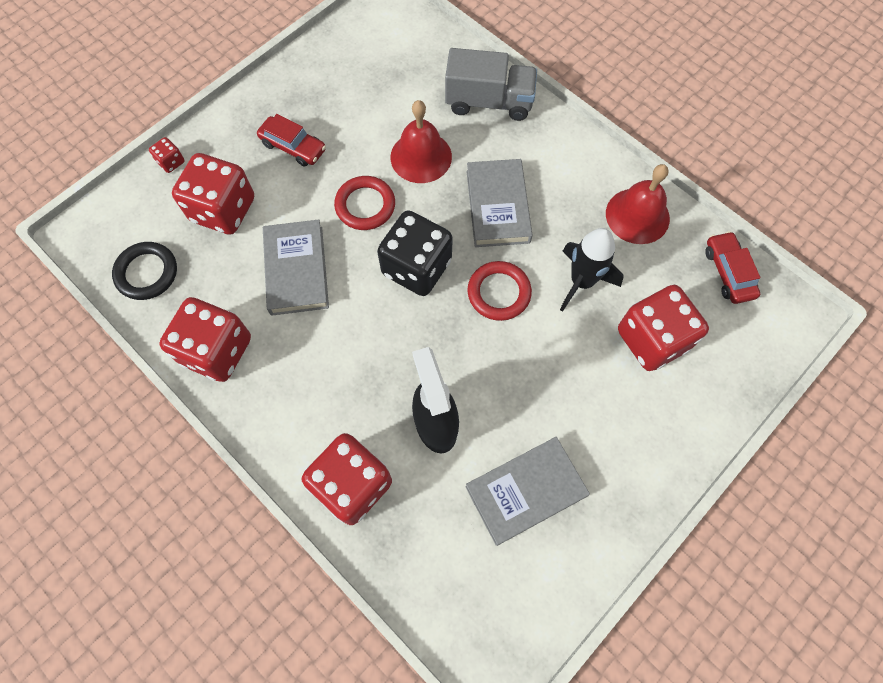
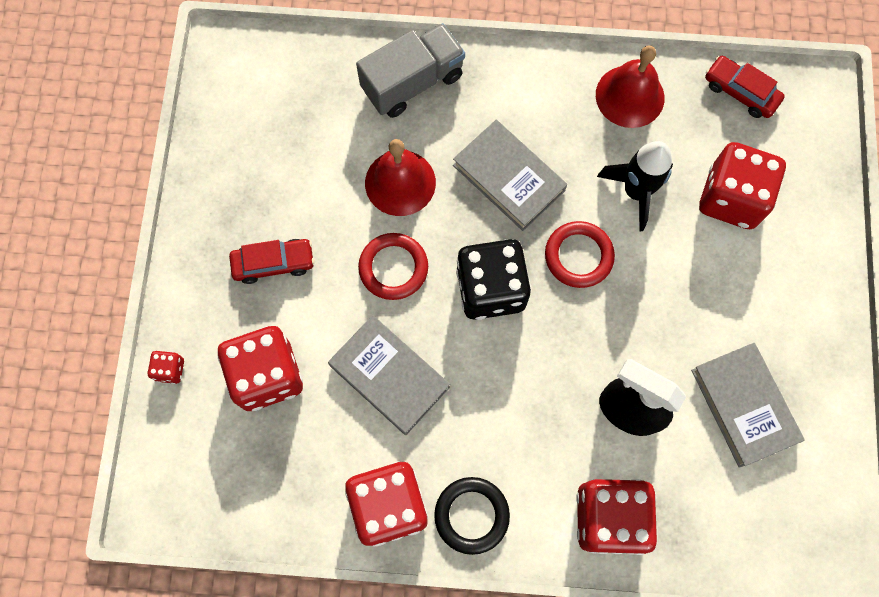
camera: 40 degrees left, 5 degrees up
black ring [112,242,177,300] -> black ring moved to [434,477,510,555]
grey book [465,437,590,546] -> grey book turned 45 degrees counterclockwise [691,343,805,468]

